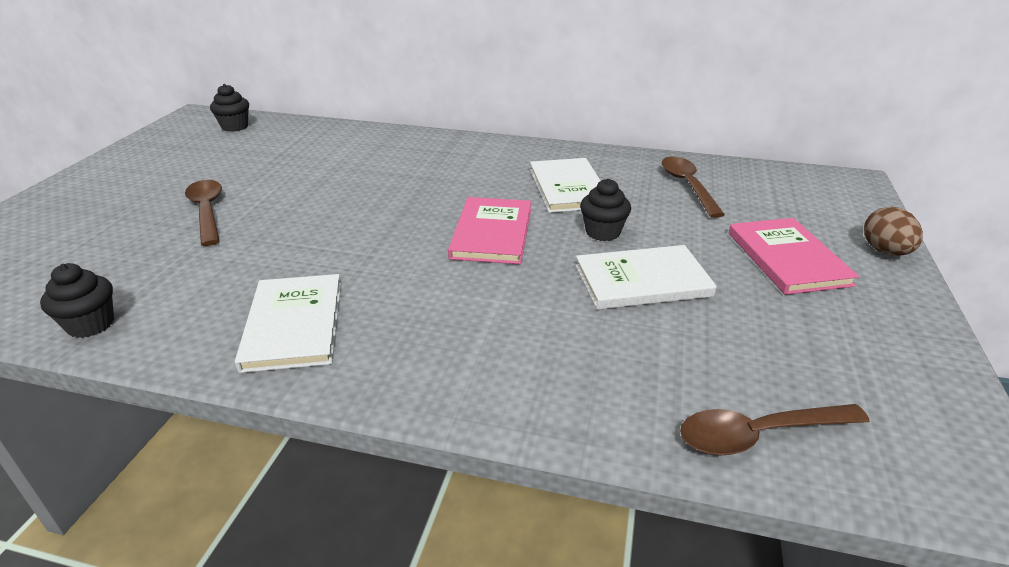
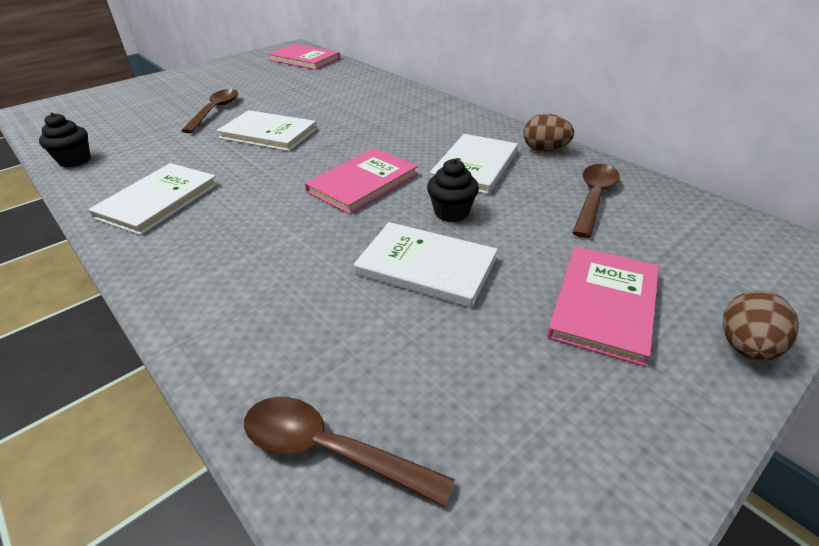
camera: 35 degrees right, 5 degrees up
black cupcake [210,84,249,132] -> pink book [268,44,340,70]
none -> white book [217,110,317,151]
none -> brown egg [523,114,574,152]

